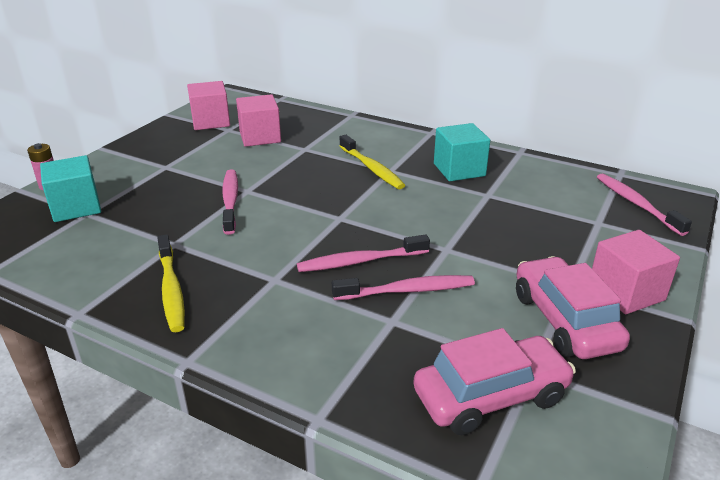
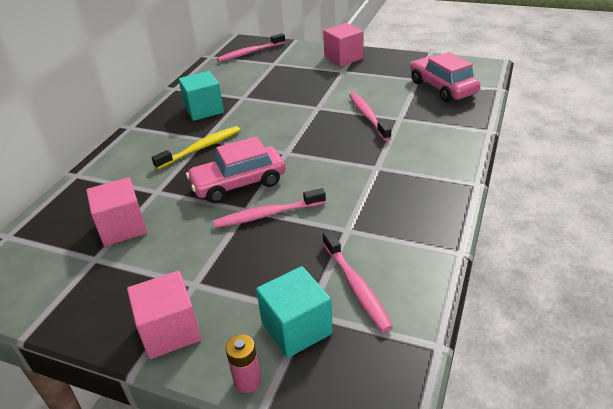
camera: 95 degrees left, 5 degrees up
yellow toothbrush [157,234,185,332] -> none
pink cube [187,81,230,130] -> pink cube moved to [127,271,201,359]
pink toothbrush [297,234,430,272] -> pink toothbrush moved to [323,231,393,332]
pink car [516,256,630,359] -> pink car moved to [186,136,285,203]

